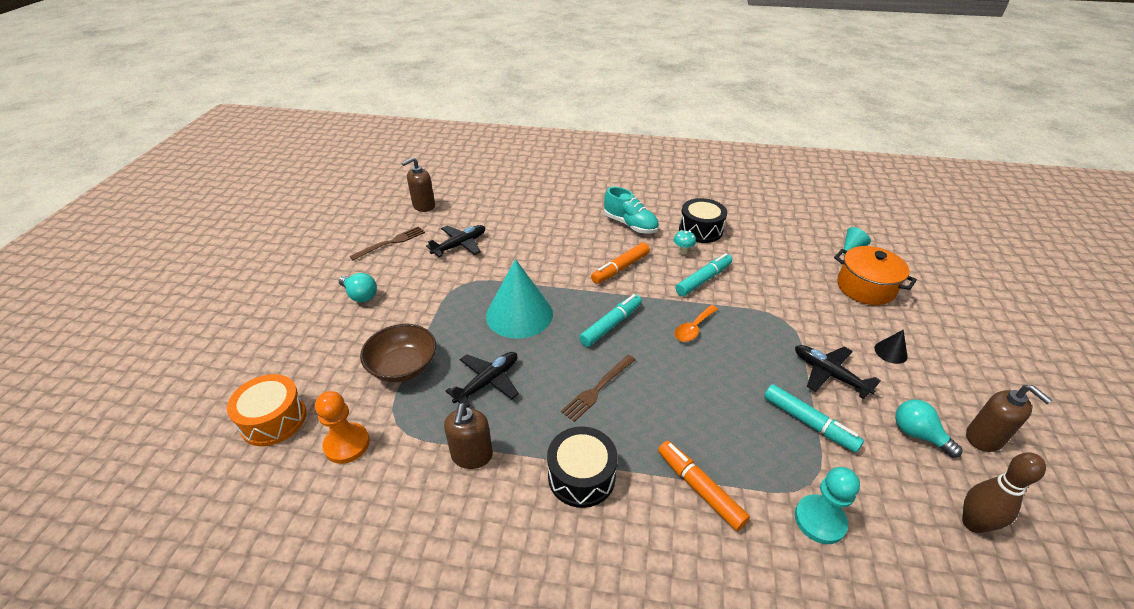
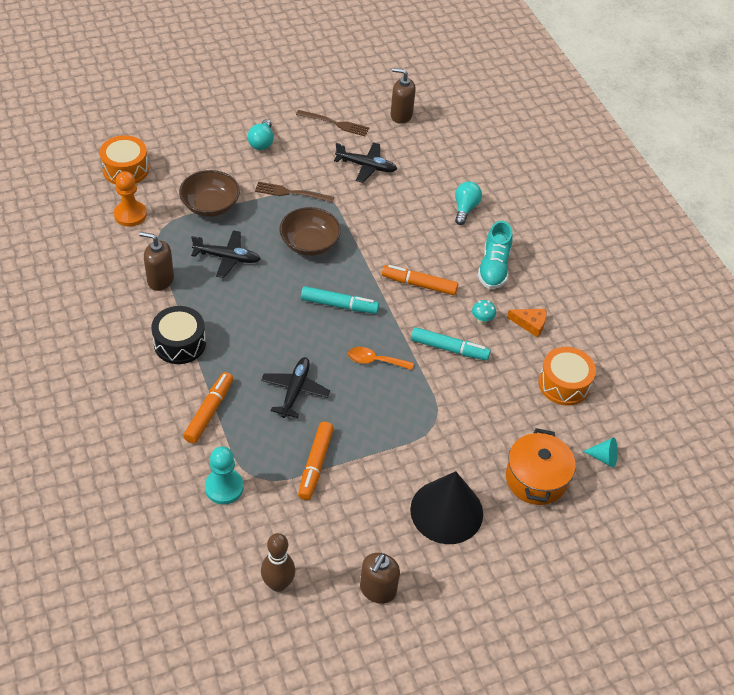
camera: 55 degrees right, 10 degrees up
brown soap dispenser [444,403,493,469] -> brown soap dispenser turned 45 degrees clockwise [139,232,174,291]
turquoise cone [486,259,553,339] -> brown bowl [279,207,341,256]
brown fork [561,355,636,422] -> brown fork moved to [255,182,334,203]
black drum [679,198,727,243] -> orange cheese [507,309,546,338]
turquoise marker [764,384,864,453] -> orange marker [298,422,334,500]
black plane [795,345,881,399] -> black plane moved to [261,357,330,418]
black cone [874,330,908,364] -> black cone [410,471,483,544], size x2.34
turquoise light bulb [895,399,963,458] -> turquoise light bulb moved to [455,182,482,225]
none -> orange drum [538,347,596,406]

